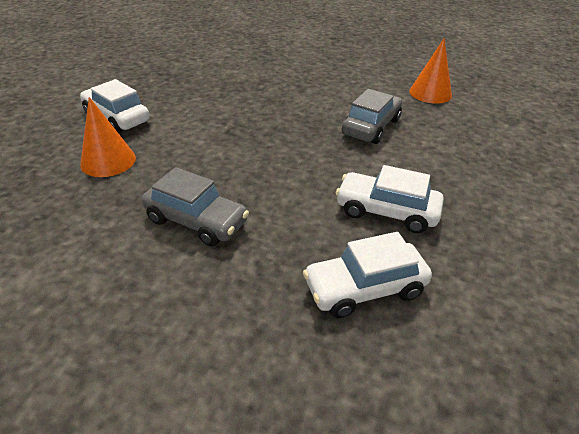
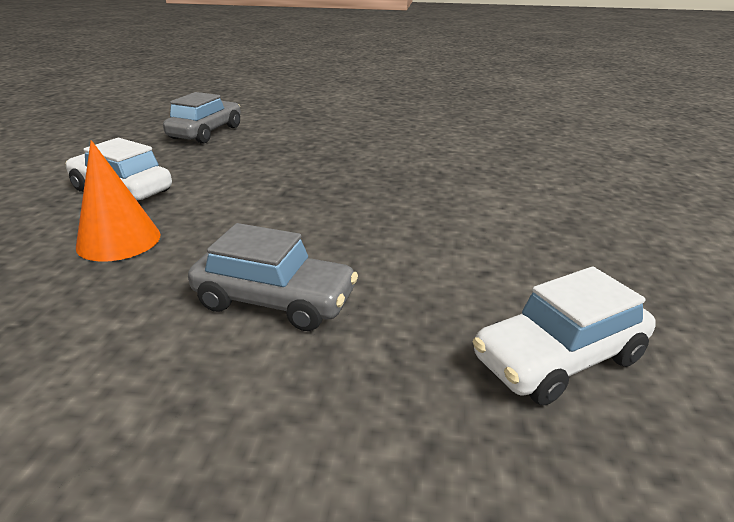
camera: 10 degrees left, 10 degrees down
white car [336,165,444,233] -> none
grey car [342,89,402,144] -> grey car moved to [163,92,241,144]
orange cone [409,39,452,104] -> none

